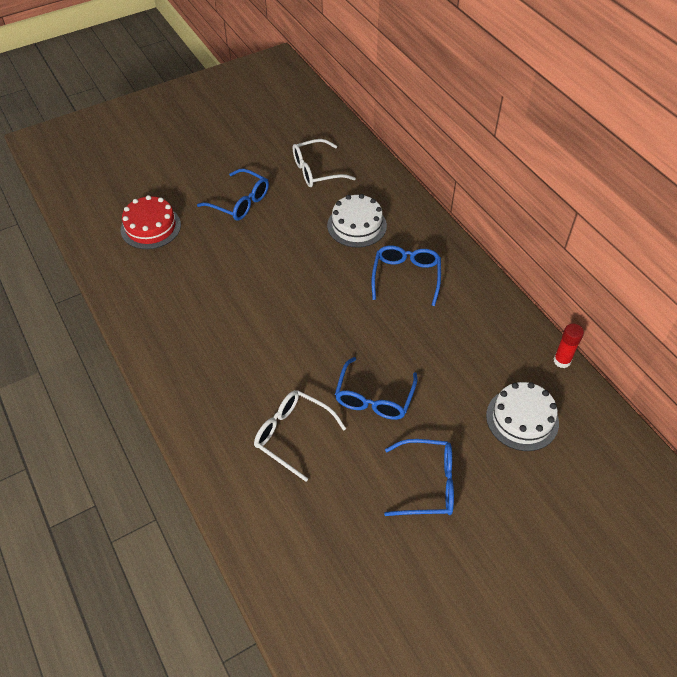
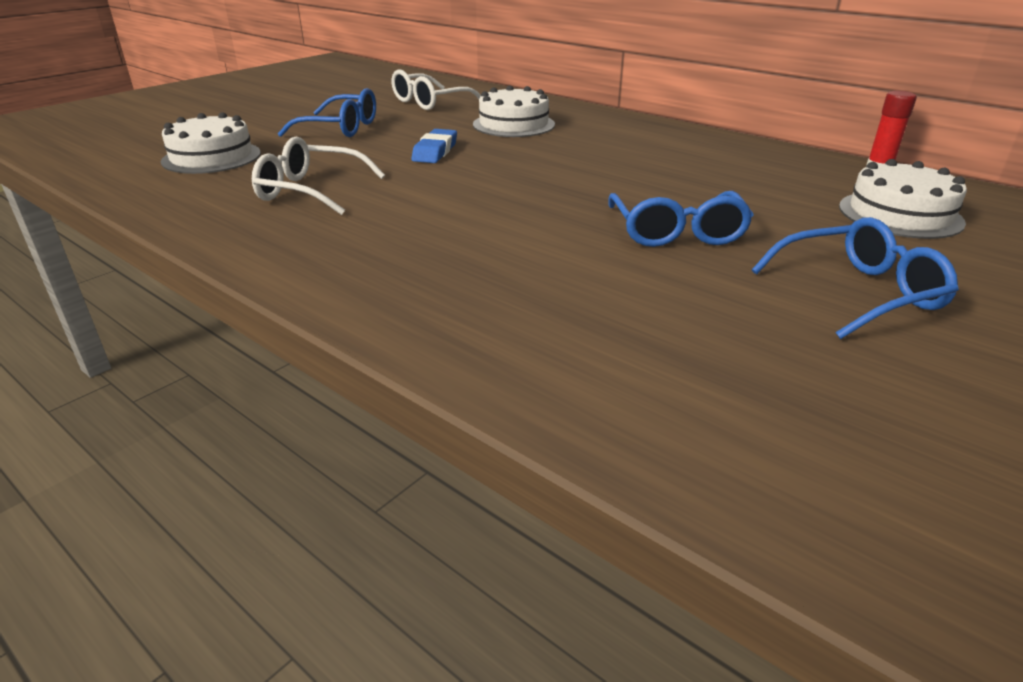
camera: 20 degrees left, 20 degrees down
red cake [121,195,181,249] -> white cake [161,112,261,174]
white glasses [254,390,346,482] -> white glasses moved to [252,137,385,215]
blue glasses [371,245,441,306] -> none
none -> blue eraser [412,129,457,163]

